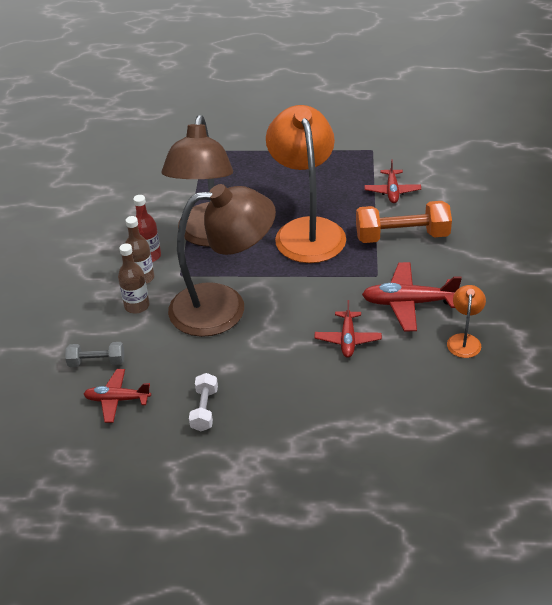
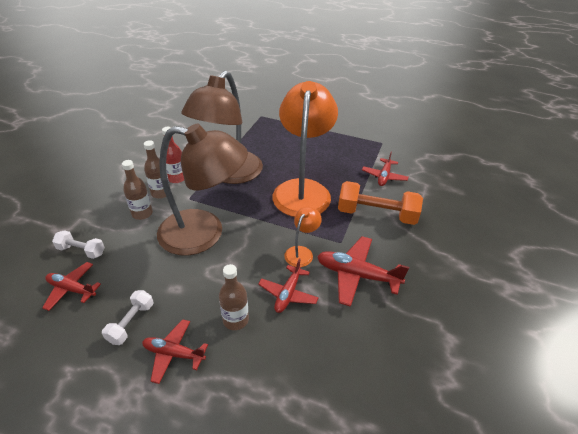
camera: 15 degrees right, 0 degrees up
grey dumbbell [65,342,124,367] -> white dumbbell [52,230,105,259]
orange lamp [447,285,486,358] -> orange lamp moved to [284,207,322,267]
none -> red plane [142,319,208,384]
none -> brown bottle [219,264,249,330]

